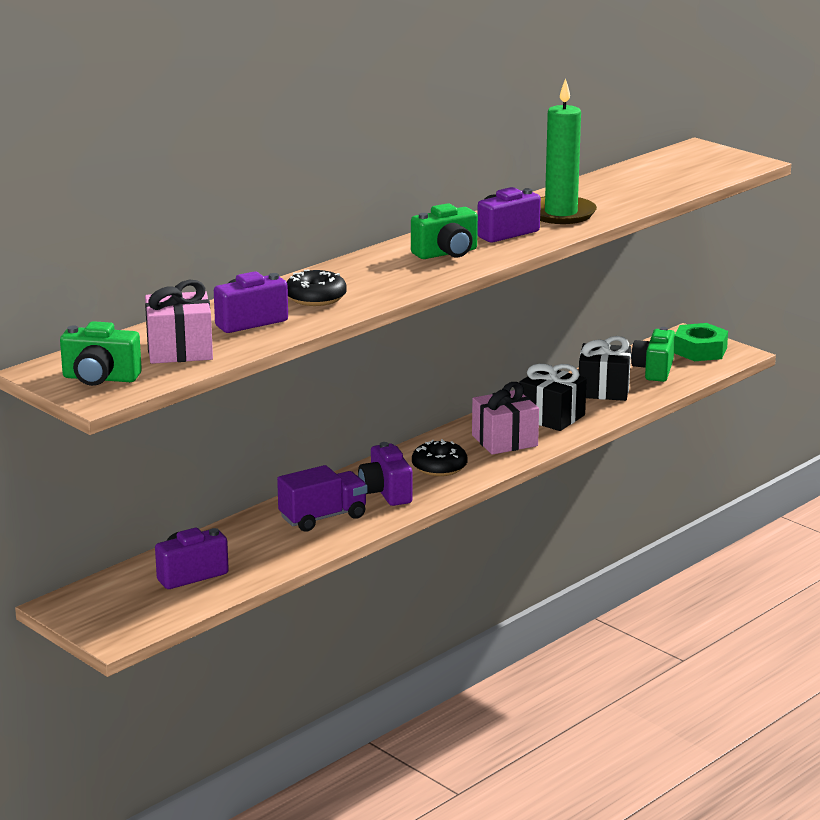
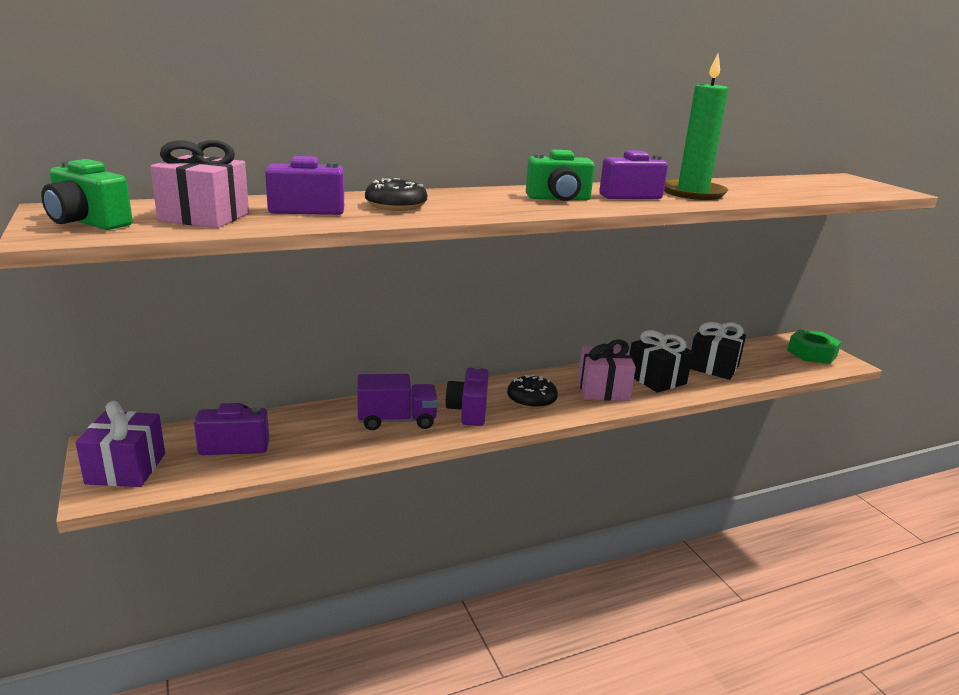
camera: 20 degrees right, 0 degrees up
green camera [631,327,675,382] -> none
none -> purple gift [75,401,165,487]

